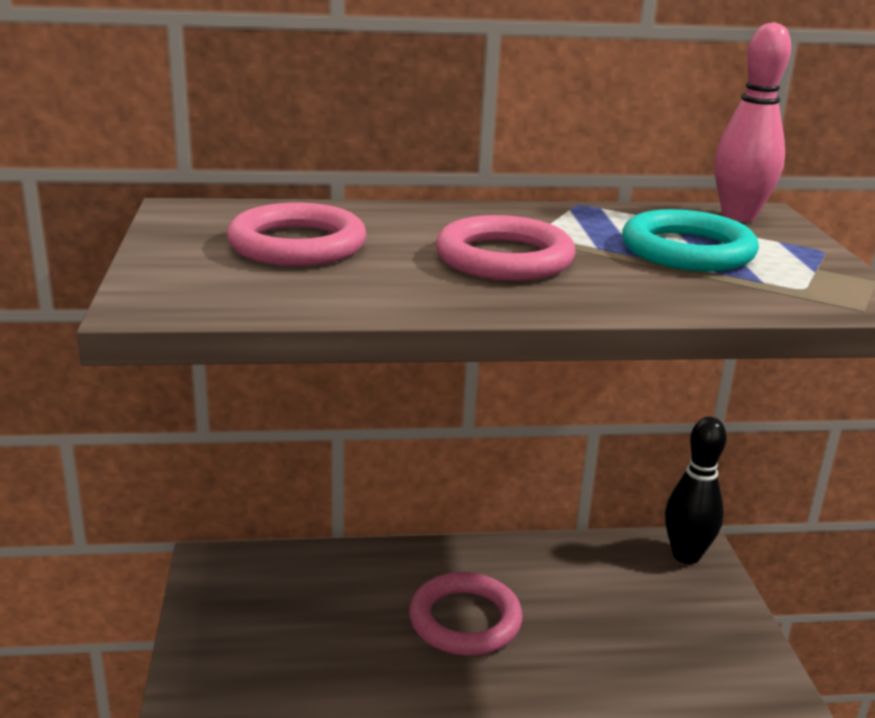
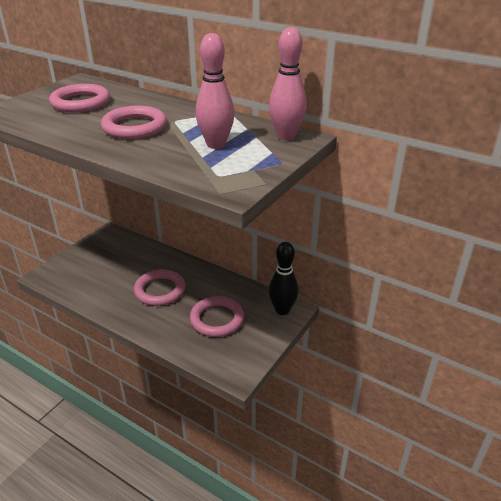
camera: 40 degrees right, 10 degrees up
turquoise ring [622,209,759,271] -> pink bowling pin [196,33,235,149]
none -> pink ring [190,296,244,337]

